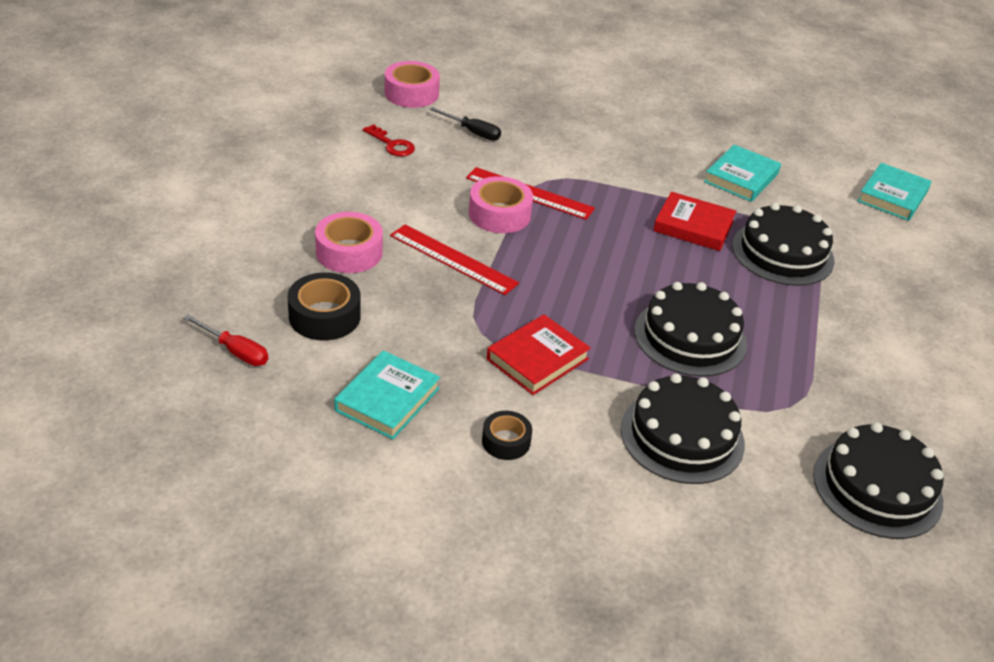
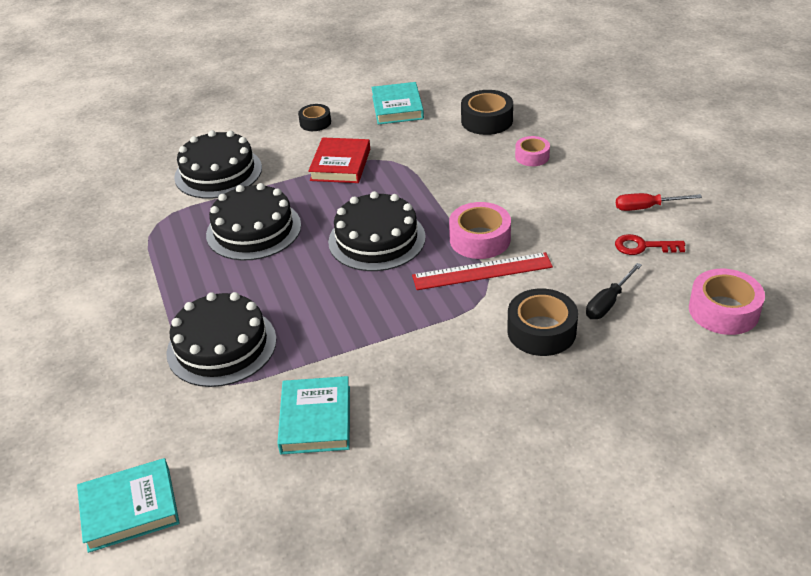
camera: 150 degrees right, 0 degrees up
red screwdriver [183,314,268,366] -> red screwdriver moved to [616,193,702,211]
pink tape [315,212,383,273] -> pink tape [515,136,550,166], size x0.62
red ruler [390,225,519,295] -> none
black screwdriver [430,107,501,141] -> black screwdriver turned 45 degrees counterclockwise [586,263,642,319]
red book [653,192,736,251] -> none
black cake [813,422,943,539] -> black cake moved to [328,191,426,271]
turquoise book [857,163,931,221] -> turquoise book turned 75 degrees clockwise [77,458,180,553]
none -> black tape [507,288,578,356]

